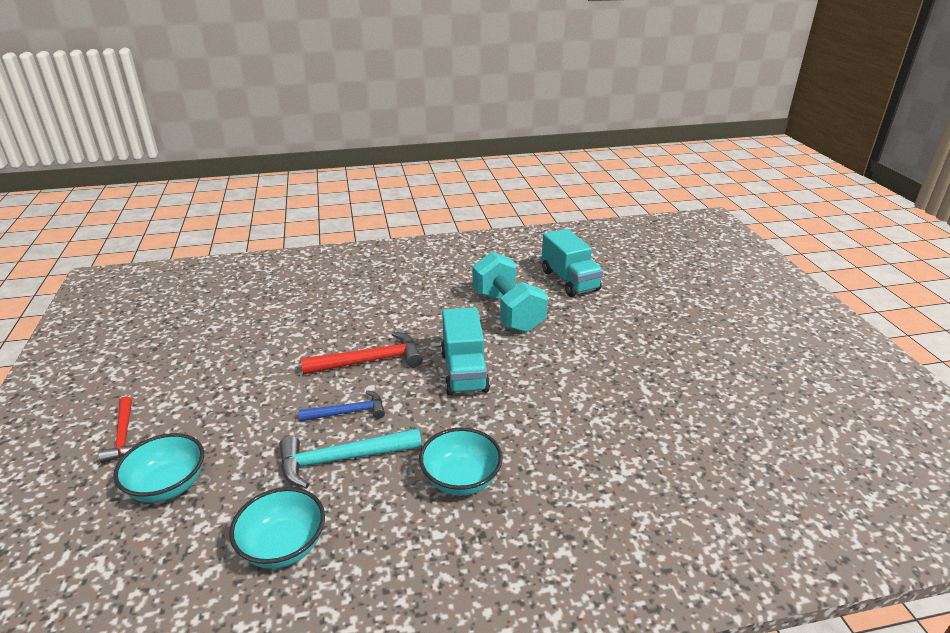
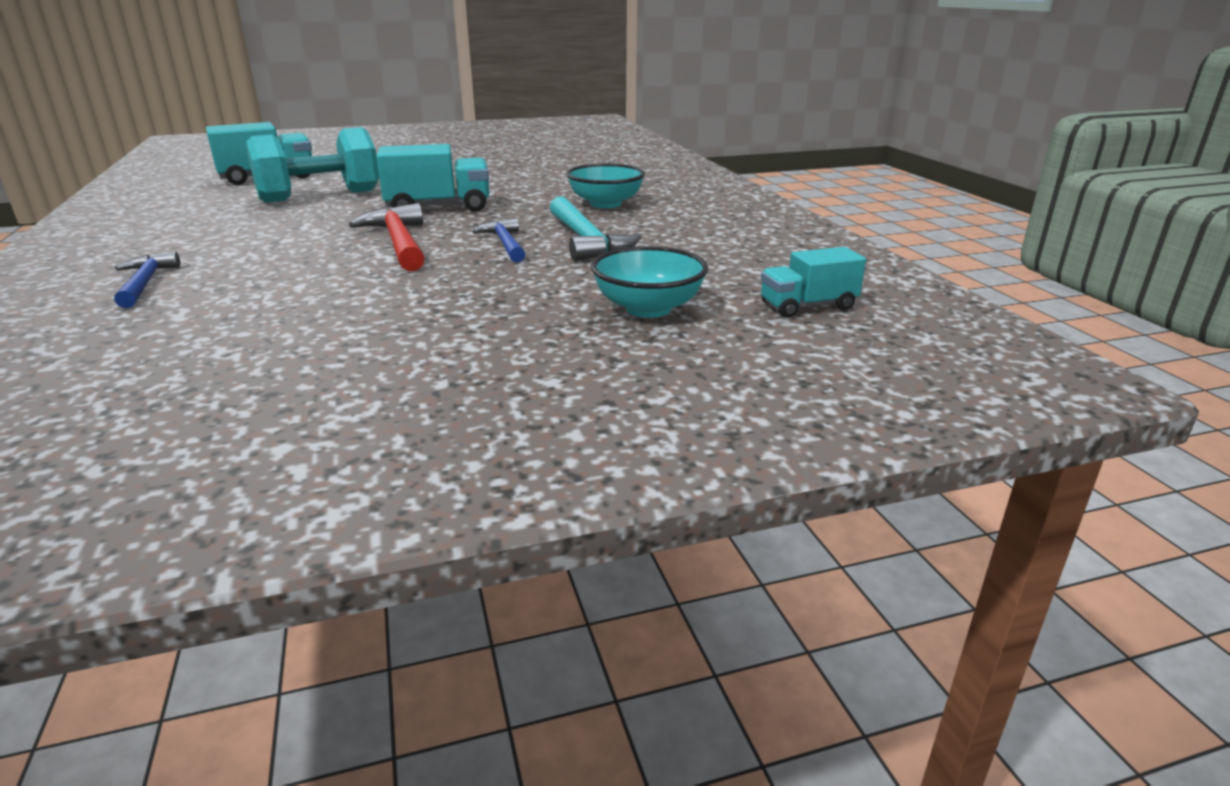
camera: 95 degrees left, 5 degrees down
red hammer [98,396,144,463] -> none
turquoise bowl [229,487,325,569] -> none
none -> blue hammer [114,252,180,308]
none -> turquoise truck [761,247,866,318]

